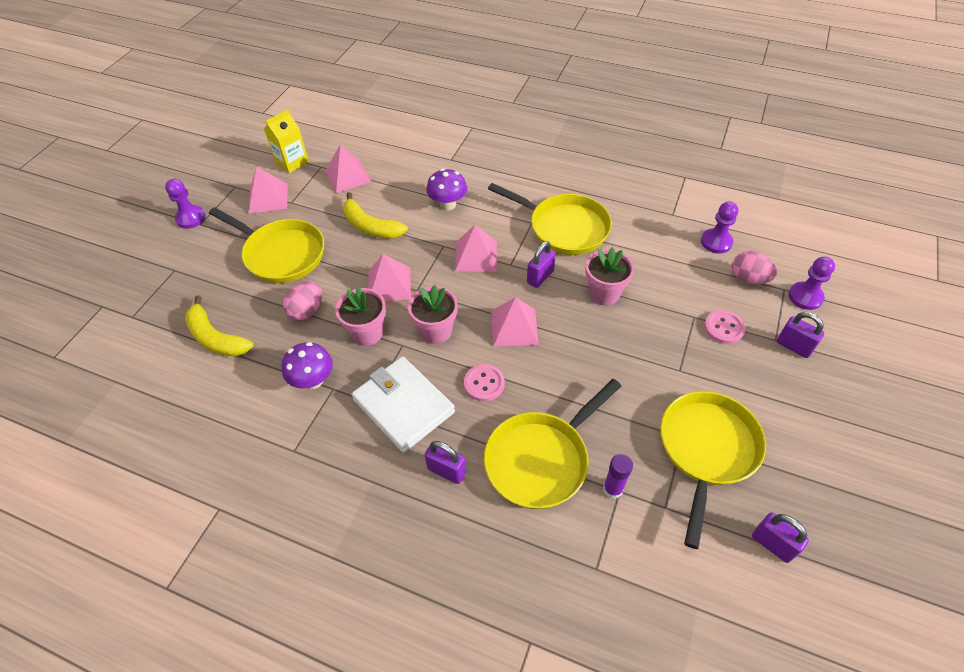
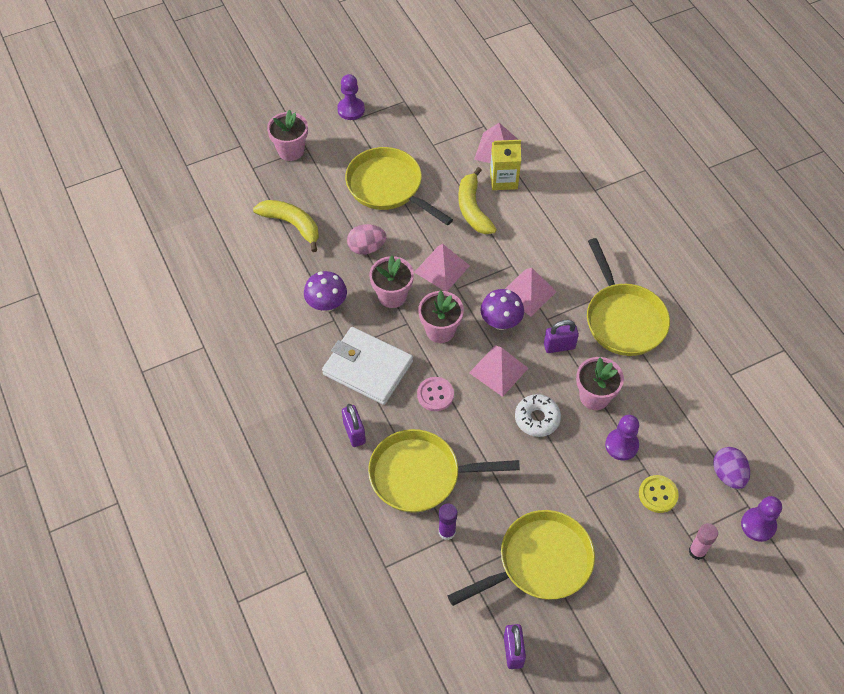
camera: 40 degrees right, 5 degrees up
yellow banana [185,295,254,356] -> yellow banana turned 135 degrees clockwise [253,200,319,252]
yellow pan [209,207,324,283] -> yellow pan turned 150 degrees clockwise [345,147,453,226]
pink pyramid [248,167,288,214] -> none
yellow carton [264,109,309,173] -> yellow carton moved to [490,140,521,190]
white wallet [352,356,455,453] -> white wallet turned 60 degrees counterclockwise [322,327,413,405]
purple mushroom [426,169,467,210] -> purple mushroom moved to [480,289,524,330]
purple pawn [701,202,738,254] -> purple pawn moved to [605,415,639,461]
pink button [704,310,745,344] -> yellow button [639,475,679,513]
pink egg [732,251,777,284] -> purple egg [713,447,750,489]
purple padlock [777,312,824,358] -> pink glue stick [689,523,718,560]
none -> pink flower pot [267,110,308,161]
none -> white donut [515,394,561,437]

